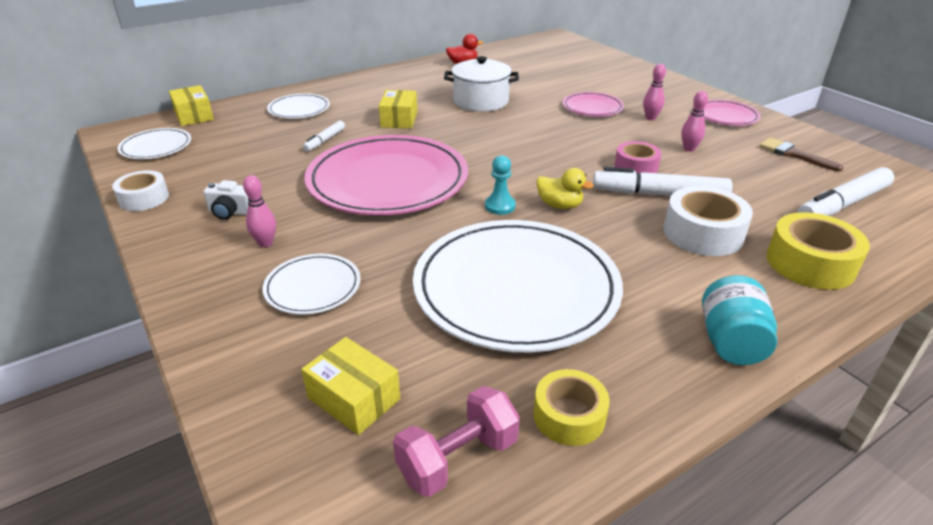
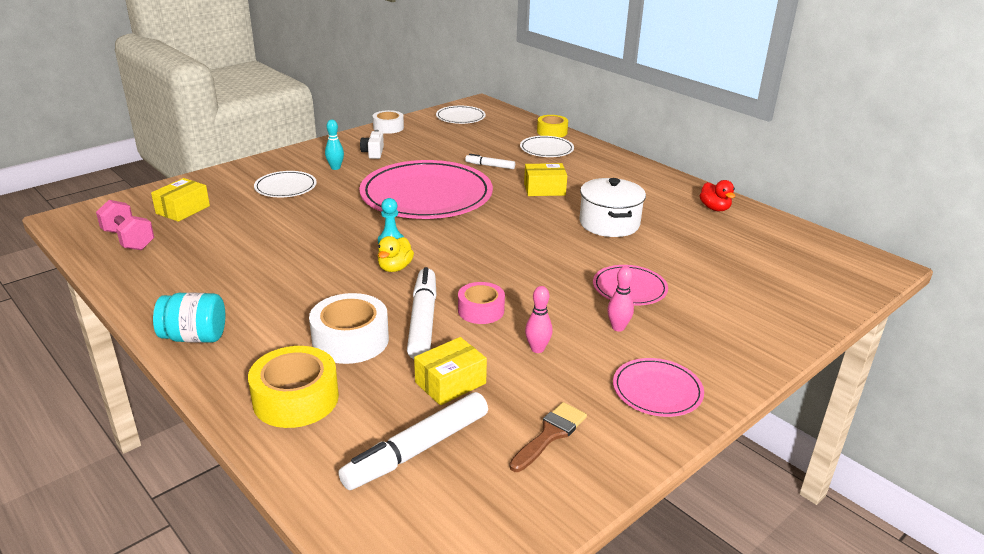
camera: 80 degrees right, 5 degrees down
yellow box [169,85,214,126] -> yellow box moved to [414,337,487,405]
pink bowling pin [243,175,276,247] -> turquoise bowling pin [325,120,344,170]
white plate [413,220,623,352] -> none
yellow tape [534,369,610,446] -> yellow tape moved to [537,115,568,137]
white marker [797,167,894,216] -> white marker turned 90 degrees counterclockwise [338,392,488,490]

